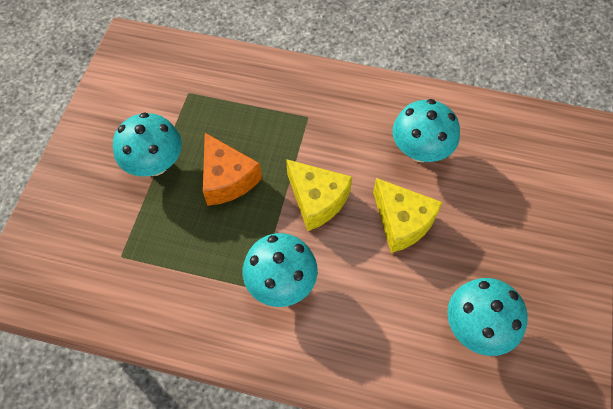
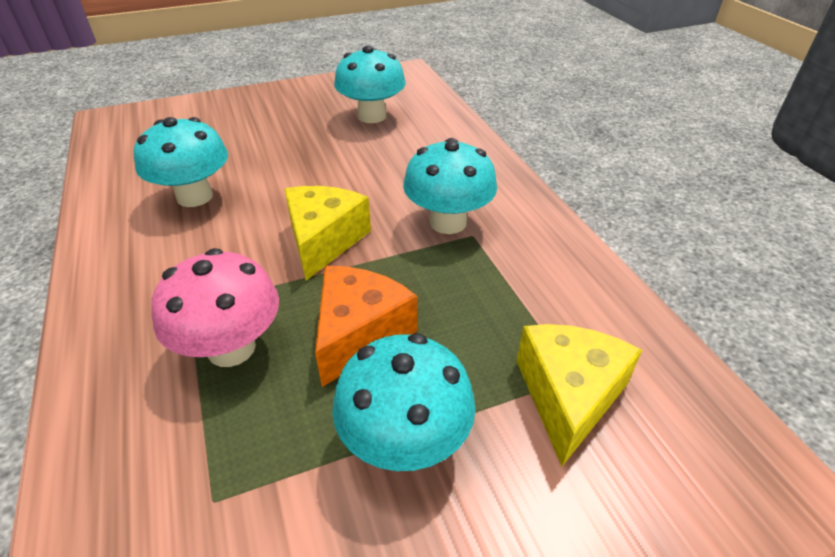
camera: 125 degrees left, 20 degrees down
yellow cheese [373,178,443,253] -> yellow cheese moved to [517,324,642,466]
none -> pink mushroom [151,248,279,367]

